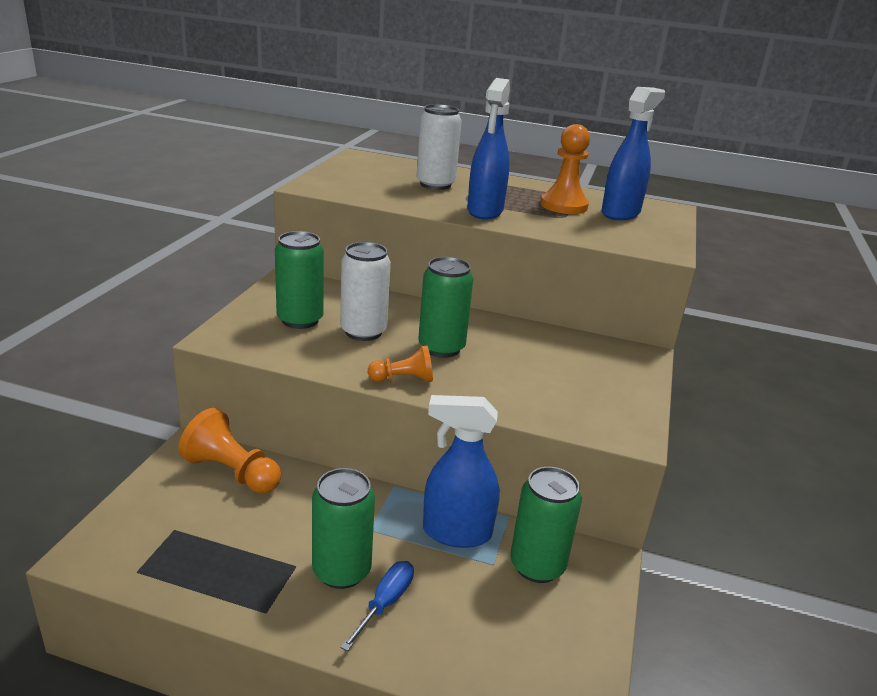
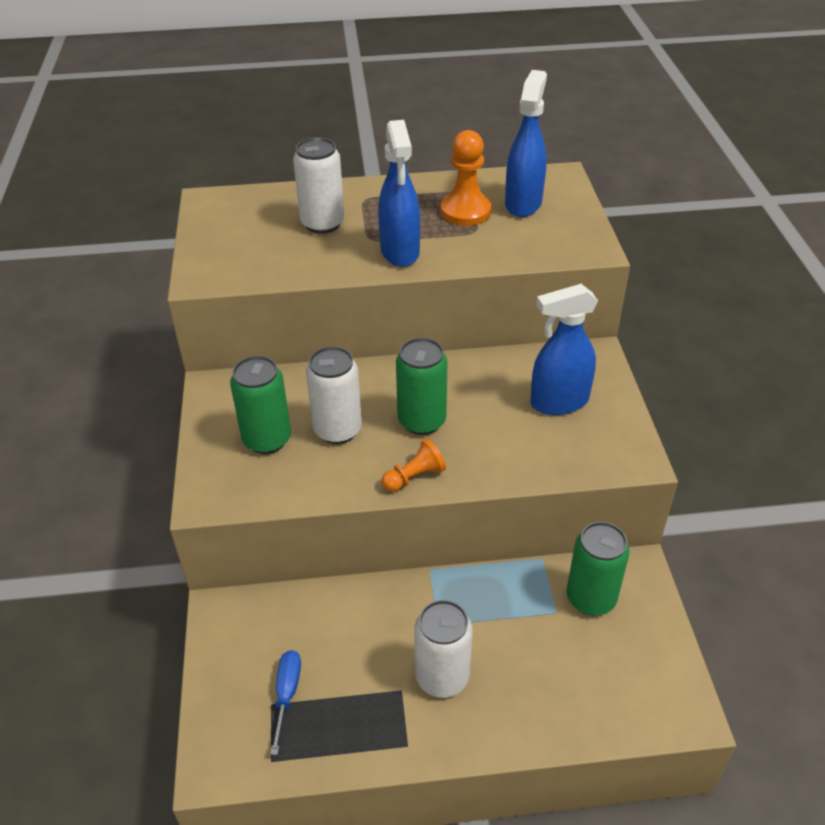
camera: 20 degrees left, 15 degrees up
orange pawn [178,408,281,493] -> none
green can [312,468,375,589] -> white can [414,600,472,698]
blue screwdriver [341,561,414,651] -> blue screwdriver moved to [270,650,301,755]
blue spray bottle [423,395,499,548] -> blue spray bottle moved to [530,284,598,415]

